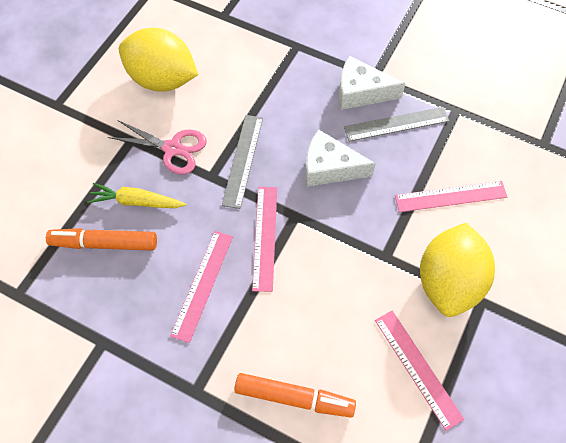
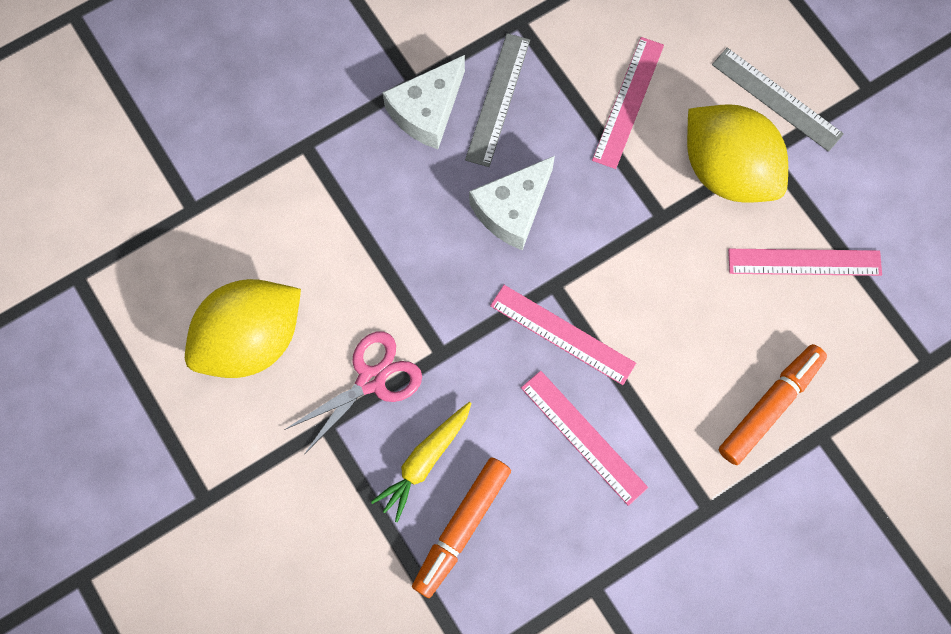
camera: 60 degrees left, 10 degrees up
grey ruler [222,115,263,209] -> grey ruler moved to [712,48,844,152]

